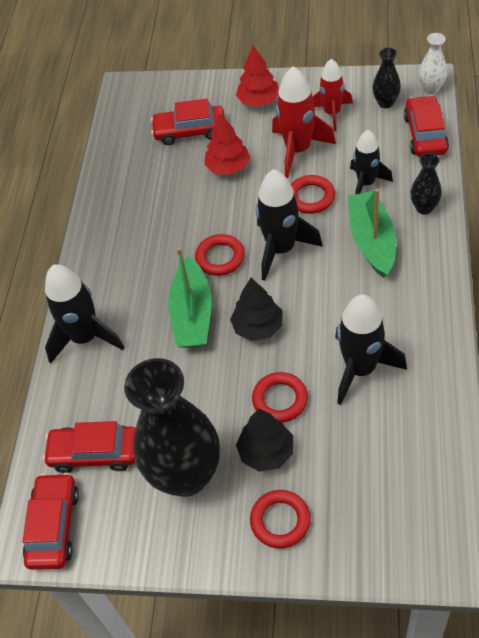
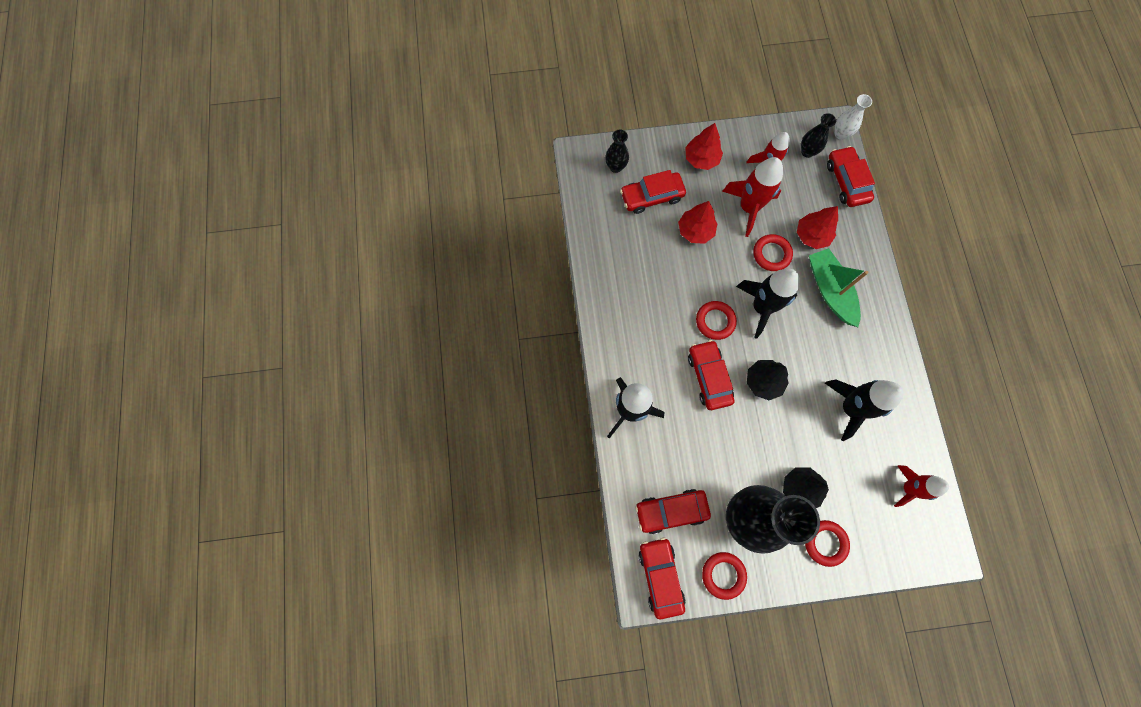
camera: 20 degrees left, 20 degrees up
green boat [168,248,212,348] -> red car [688,340,734,410]
red ring [252,372,308,423] -> red ring moved to [702,552,747,600]
black rocket [350,130,393,194] -> red tree [797,206,838,249]
black vase [410,153,442,214] -> black vase moved to [605,130,629,173]
none -> red rocket [894,465,949,507]

